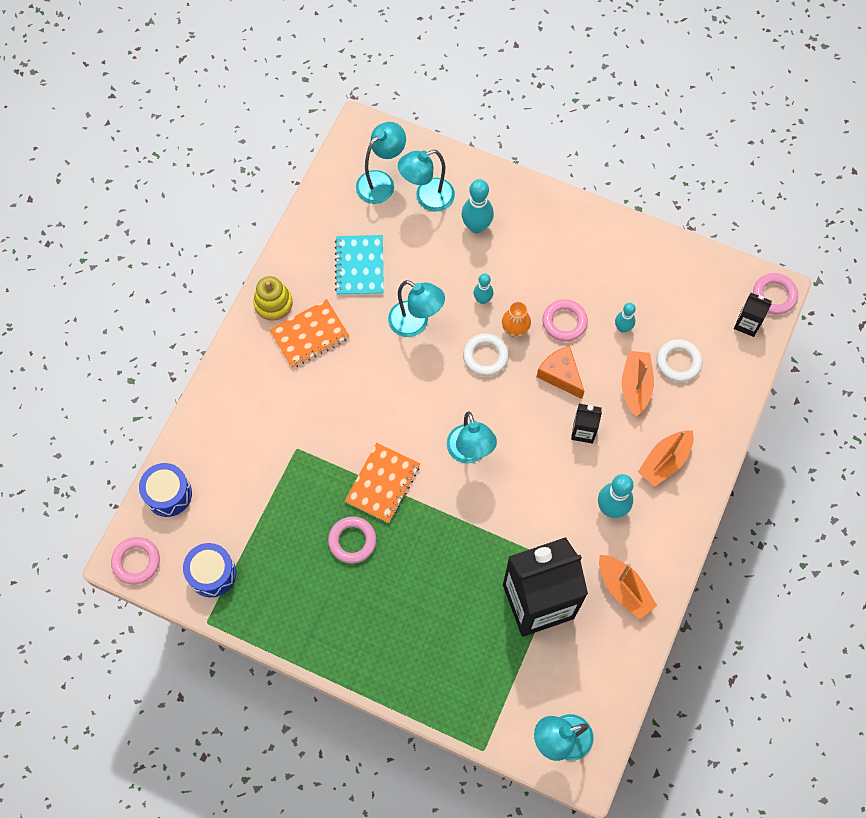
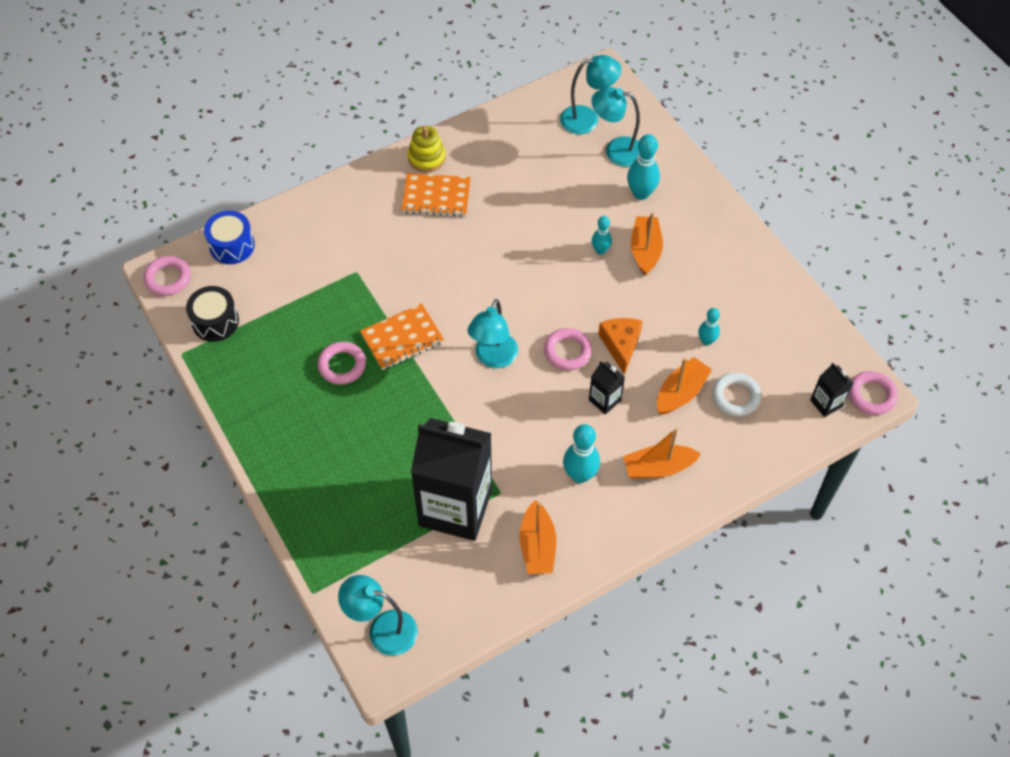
camera: 35 degrees right, 10 degrees down
blue drum [183,543,236,597] -> black drum [186,286,239,342]
turquoise notebook [335,235,384,295] -> none
turquoise lamp [388,280,445,337] -> none
white ring [463,333,509,376] -> none
orange vase [502,301,531,338] -> none
pink ring [542,299,588,341] -> pink ring moved to [544,328,592,370]
none -> orange boat [631,213,663,276]

